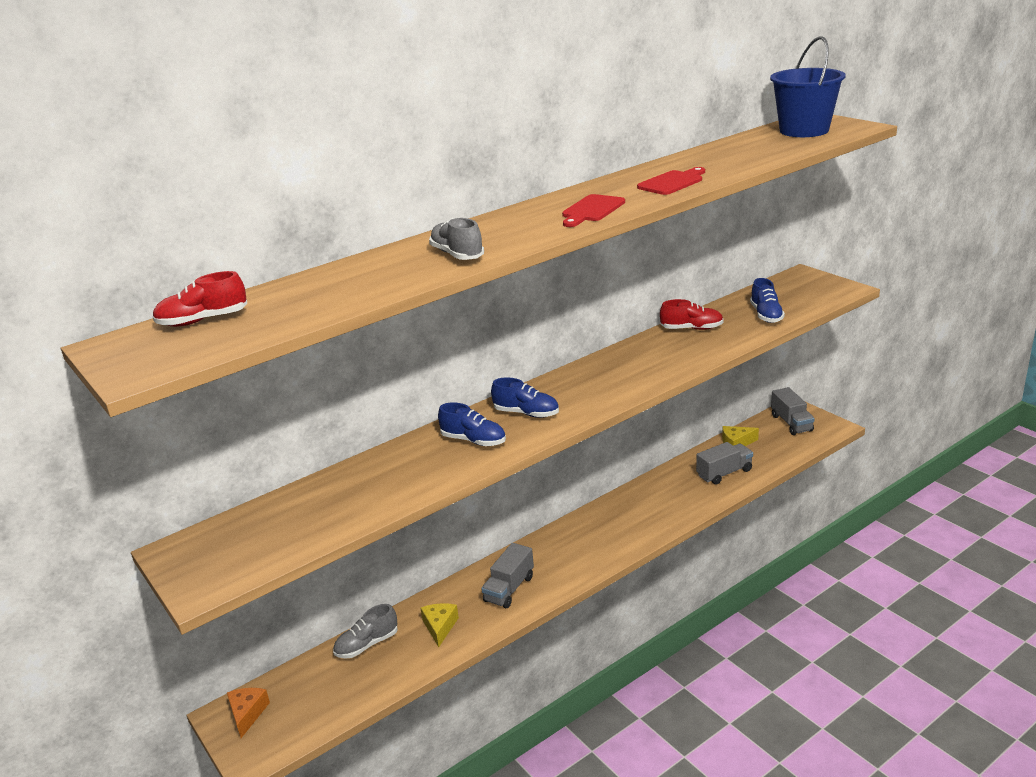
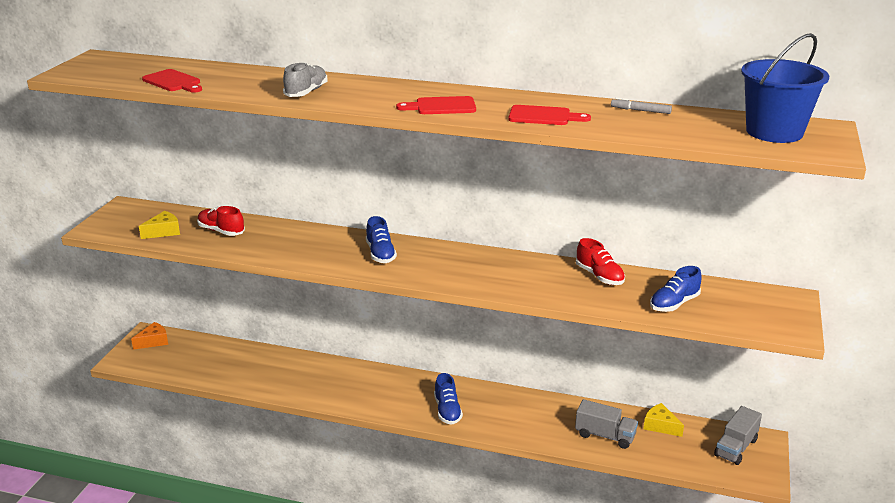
camera: 50 degrees right, 0 degrees up
red shoe [152,271,247,327] -> red shoe moved to [197,206,245,236]
grey shoe [333,604,397,659] -> none
yellow cheese [421,603,459,647] -> yellow cheese moved to [139,211,180,239]
blue shoe [438,403,506,446] -> blue shoe moved to [434,373,463,425]
grey truck [481,543,534,608] -> none
none -> red cutting board [142,69,202,93]
none -> grey marker [611,97,672,114]

